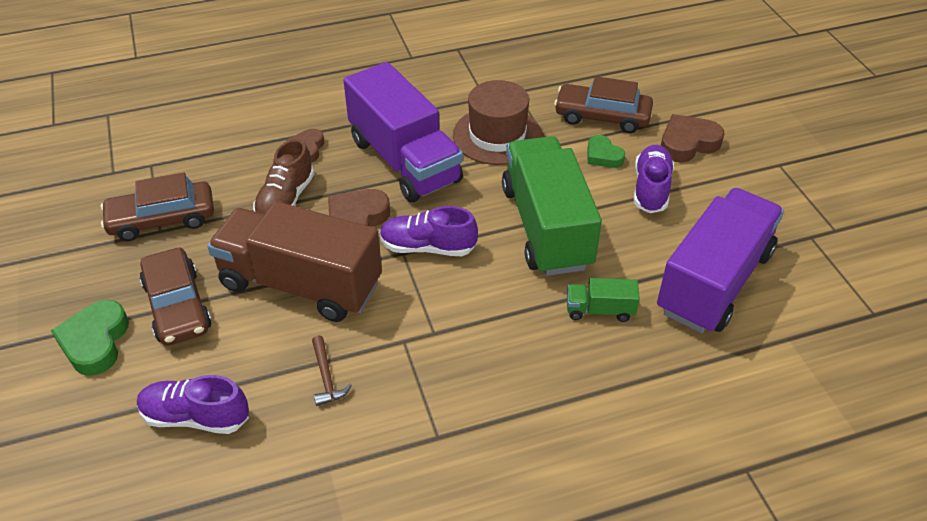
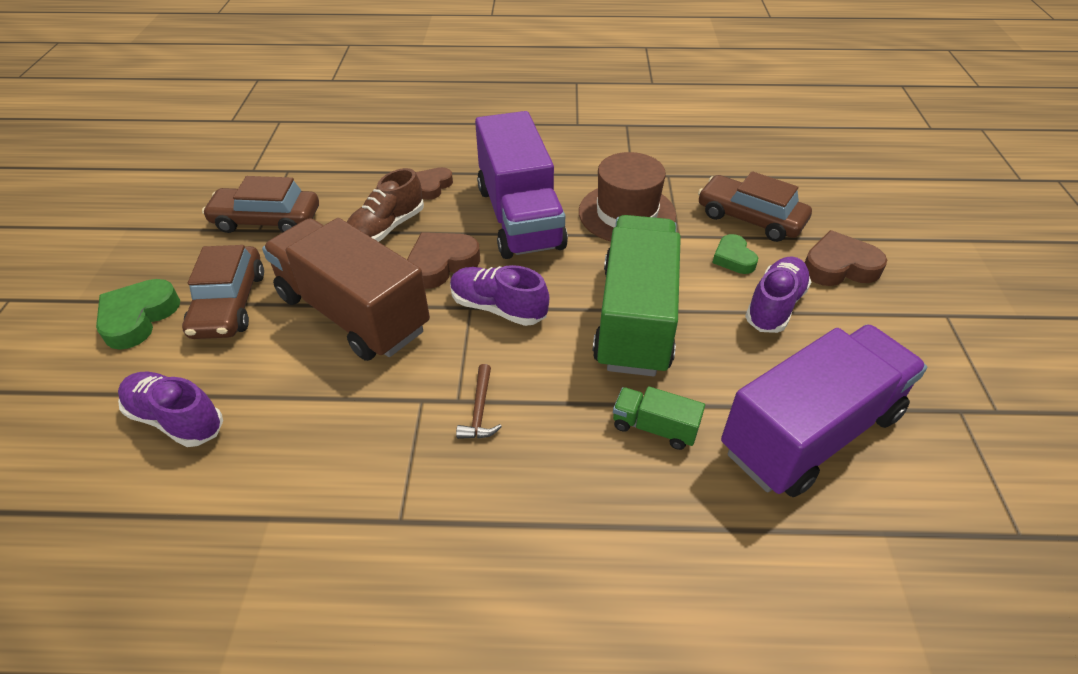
camera: 20 degrees right, 0 degrees up
brown hammer [312,335,352,406] -> brown hammer moved to [456,364,502,439]

